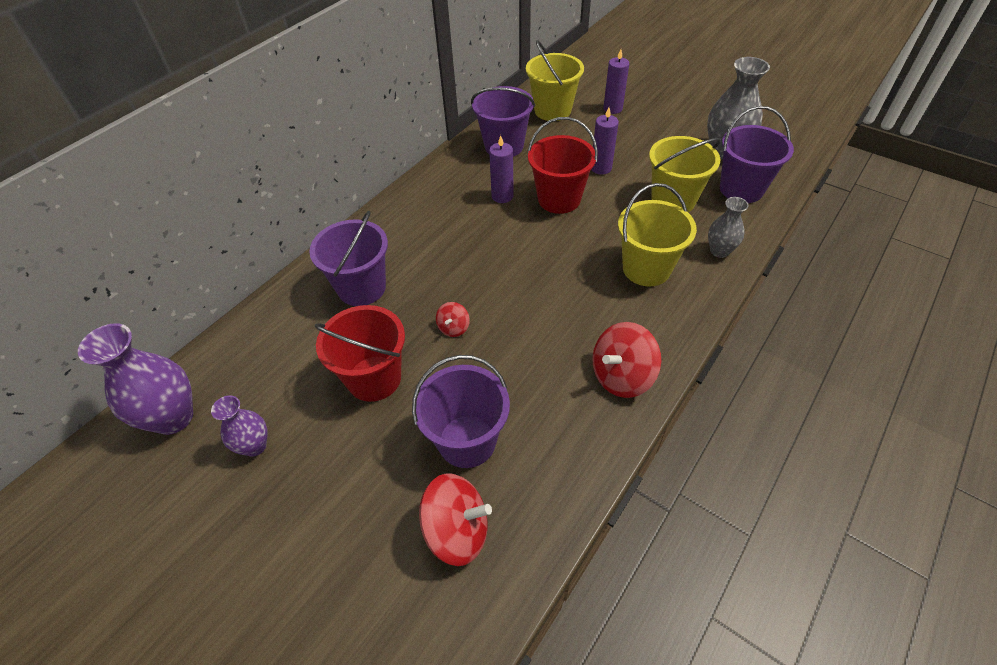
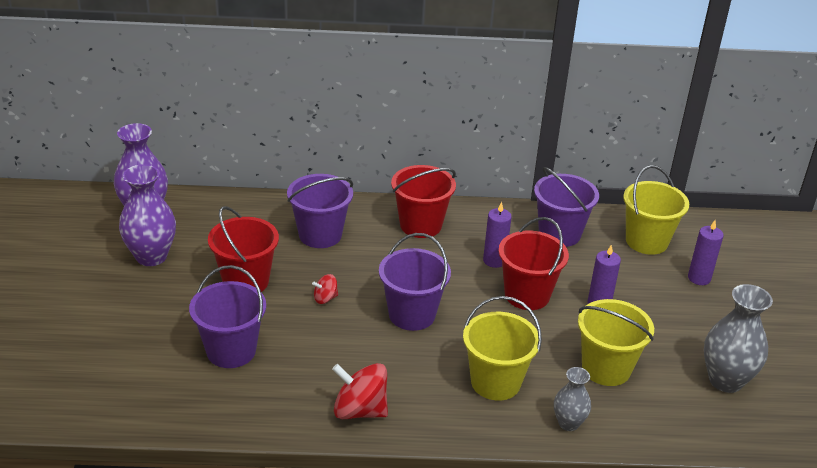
camera: 50 degrees right, 15 degrees down
purple vase [211,396,267,457] -> purple vase [119,164,176,266], size x1.72
red spinning top [419,473,492,566] -> none
purple bucket [720,106,794,203] -> purple bucket moved to [379,233,451,331]
none -> red bucket [391,165,456,238]

